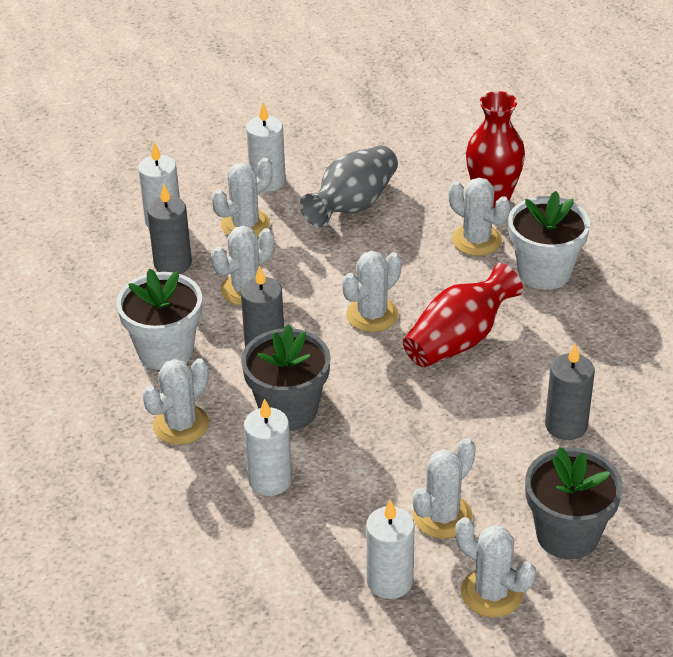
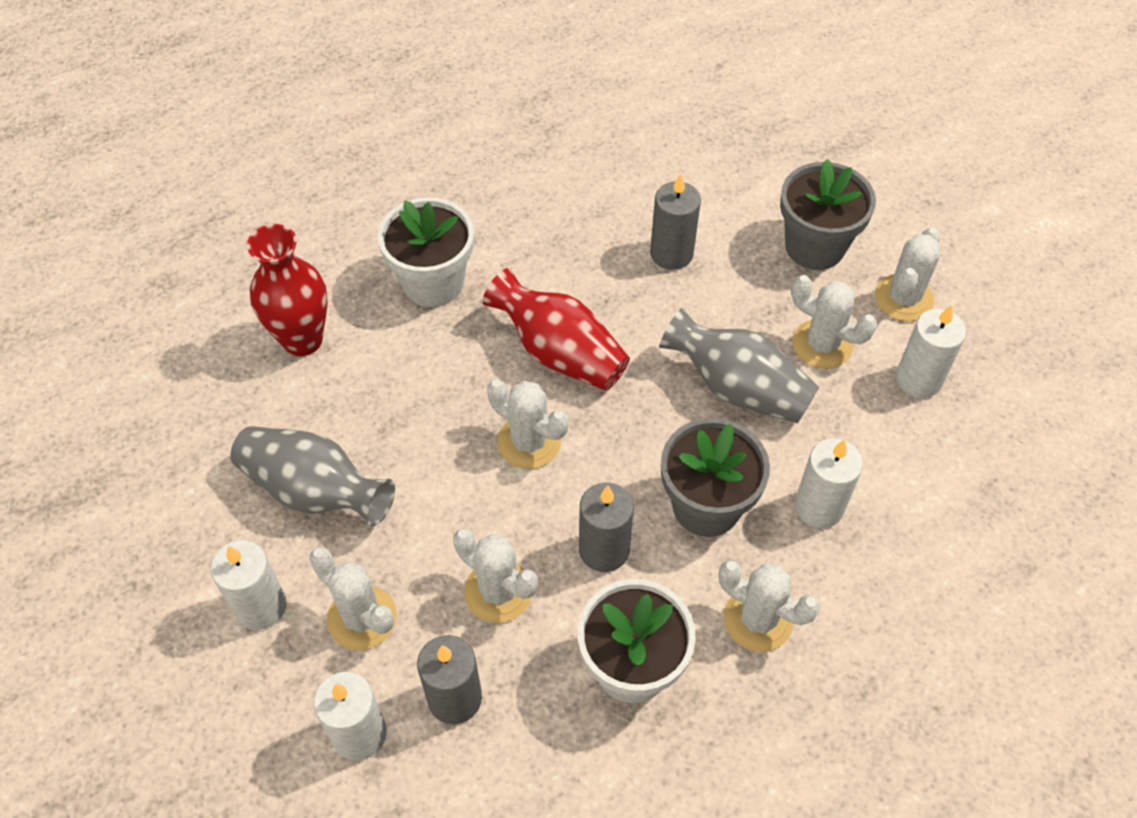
camera: 100 degrees left, 15 degrees up
white cactus [449,177,511,256] -> none
none -> grey vase [659,308,819,423]

